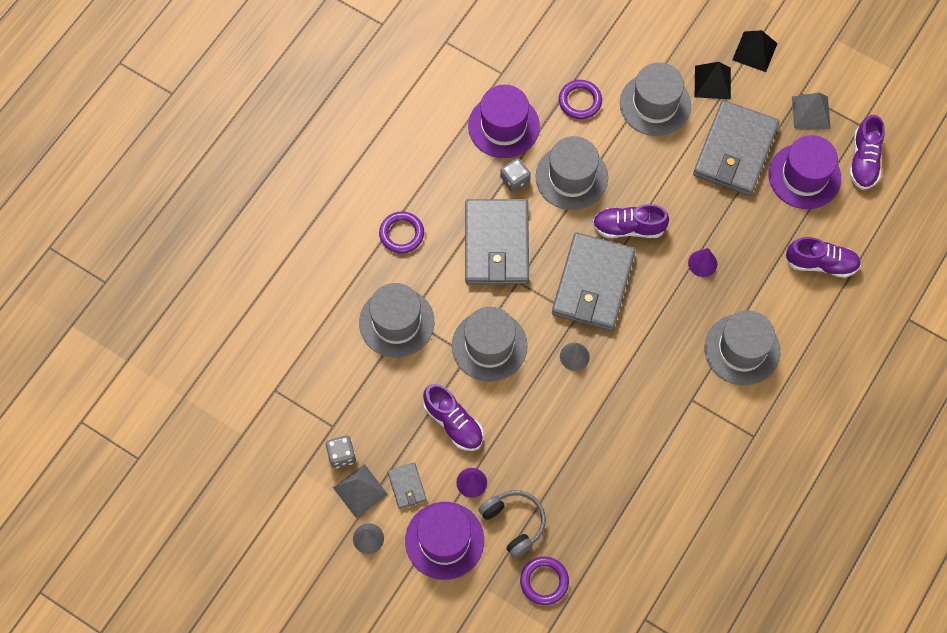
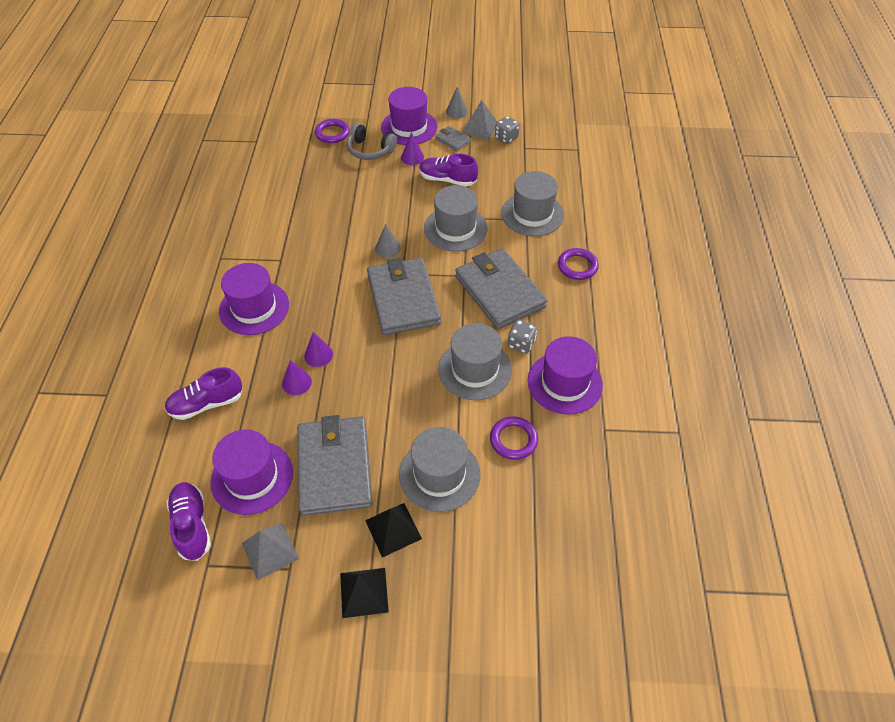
camera: 150 degrees right, 15 degrees down
purple shoe [593,204,669,238] -> none
grey hat [704,311,780,386] -> purple hat [219,263,289,335]
none -> purple cone [282,360,312,395]

